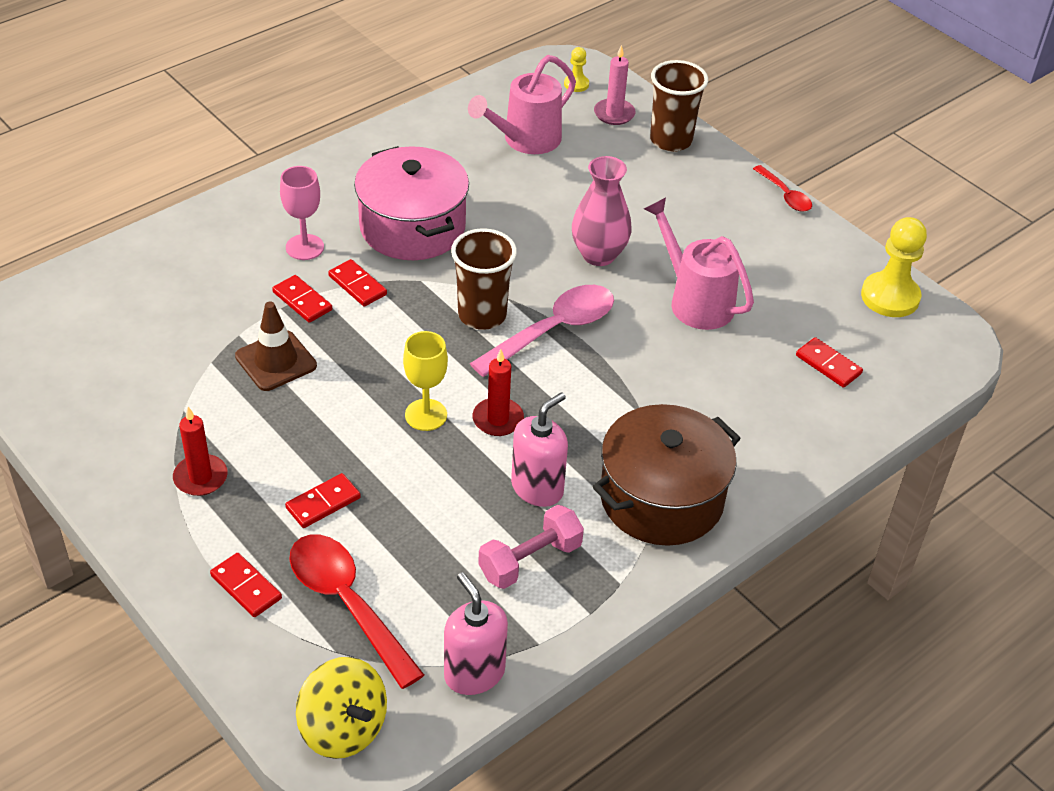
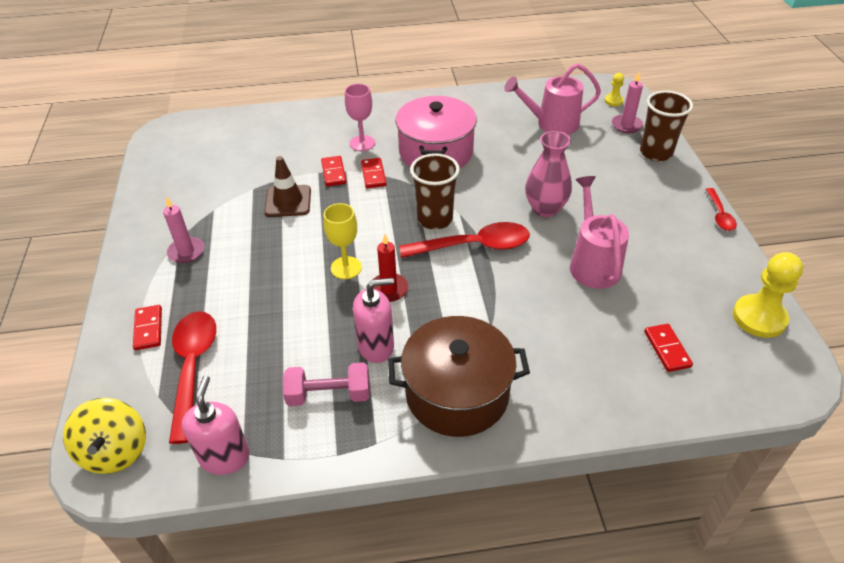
camera: 35 degrees right, 0 degrees up
red candle [173,407,228,496] -> pink candle [163,197,204,263]
red domino [285,473,361,528] -> none
pink spoon [470,285,614,377] -> red spoon [399,222,530,258]

